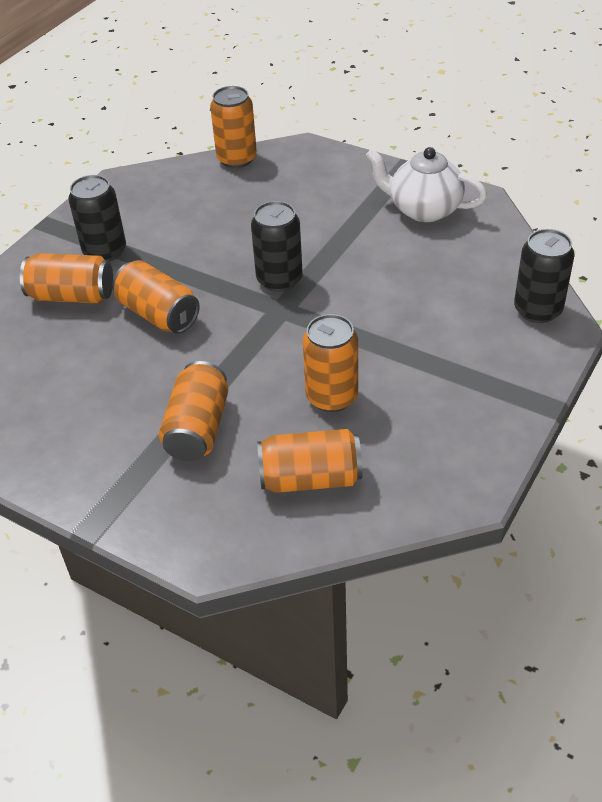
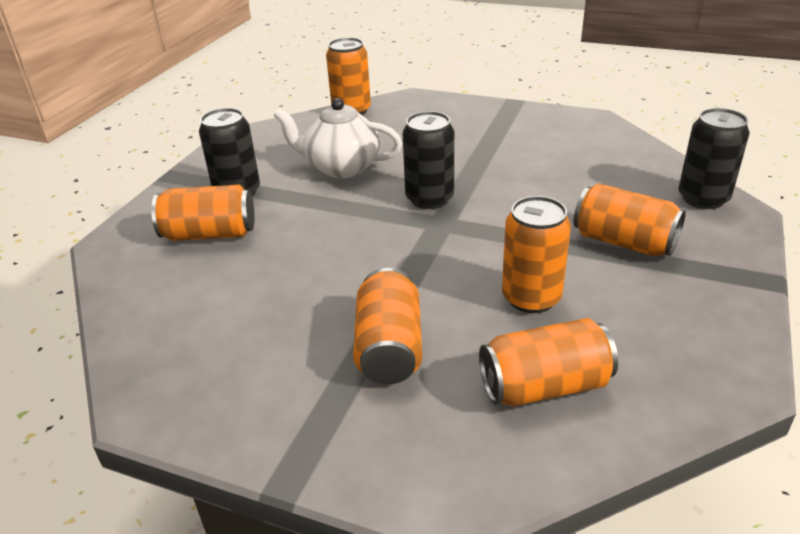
camera: 10 degrees left, 10 degrees down
orange can [113,260,200,334] -> orange can moved to [574,183,686,257]
white teapot [366,147,487,222] -> white teapot moved to [273,98,403,178]

